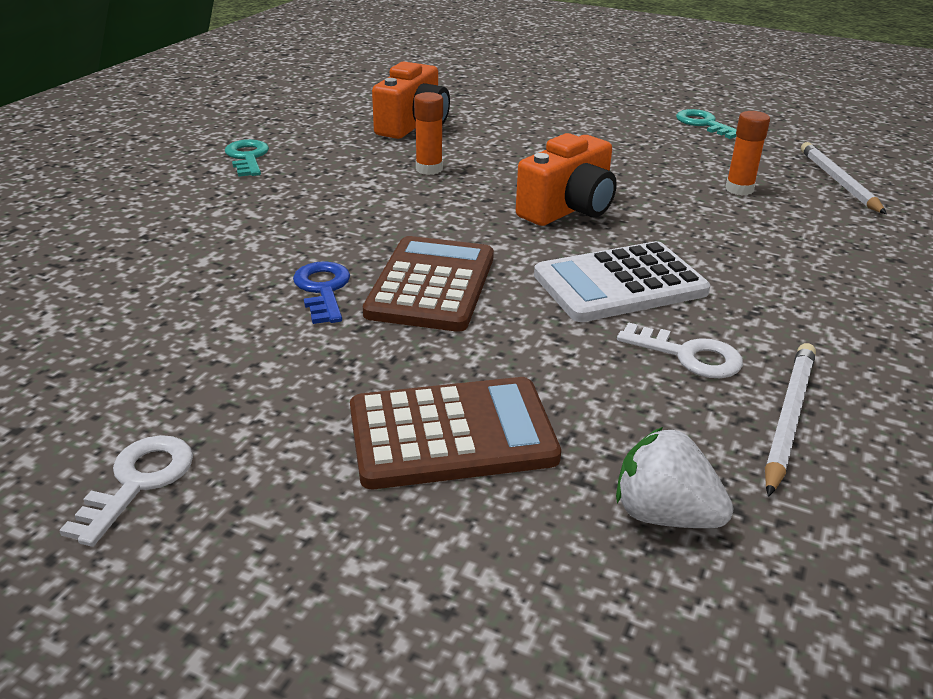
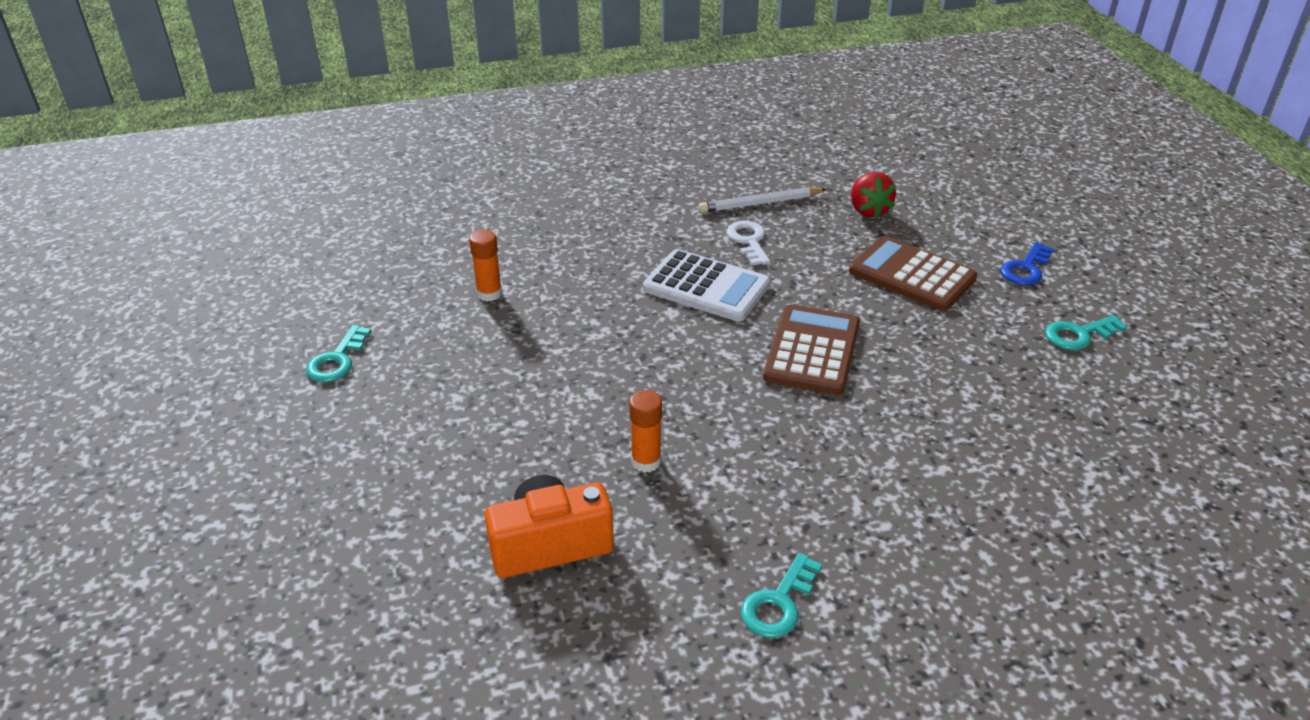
camera: 130 degrees left, 5 degrees up
white key [59,435,193,547] -> turquoise key [1045,315,1127,350]
blue key [293,261,350,324] -> blue key moved to [1000,242,1054,285]
brown calculator [363,236,494,332] -> brown calculator turned 135 degrees clockwise [763,305,860,395]
orange camera [516,133,617,226] -> none
white strawberry [616,427,734,528] -> red strawberry [851,172,896,218]
white pencil [801,142,887,214] -> none

